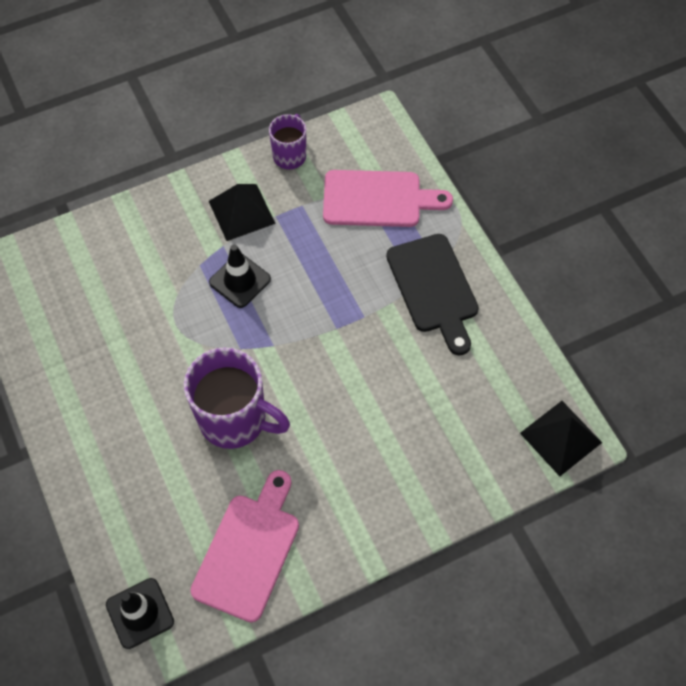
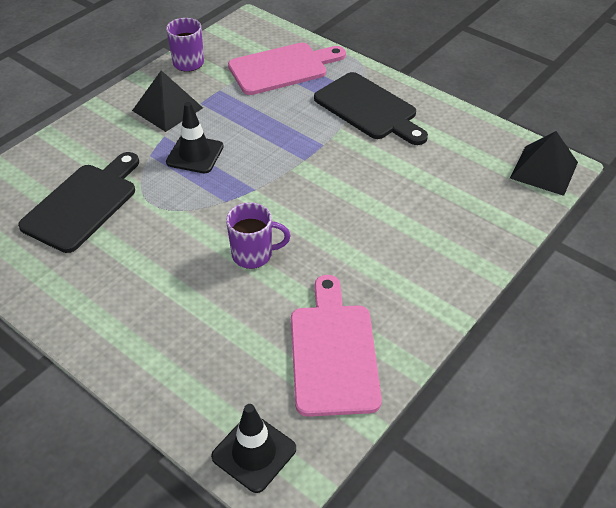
camera: 25 degrees left, 15 degrees down
purple mug [184,347,290,449] -> purple mug [226,202,290,269], size x0.57
none -> black cutting board [18,152,139,253]

